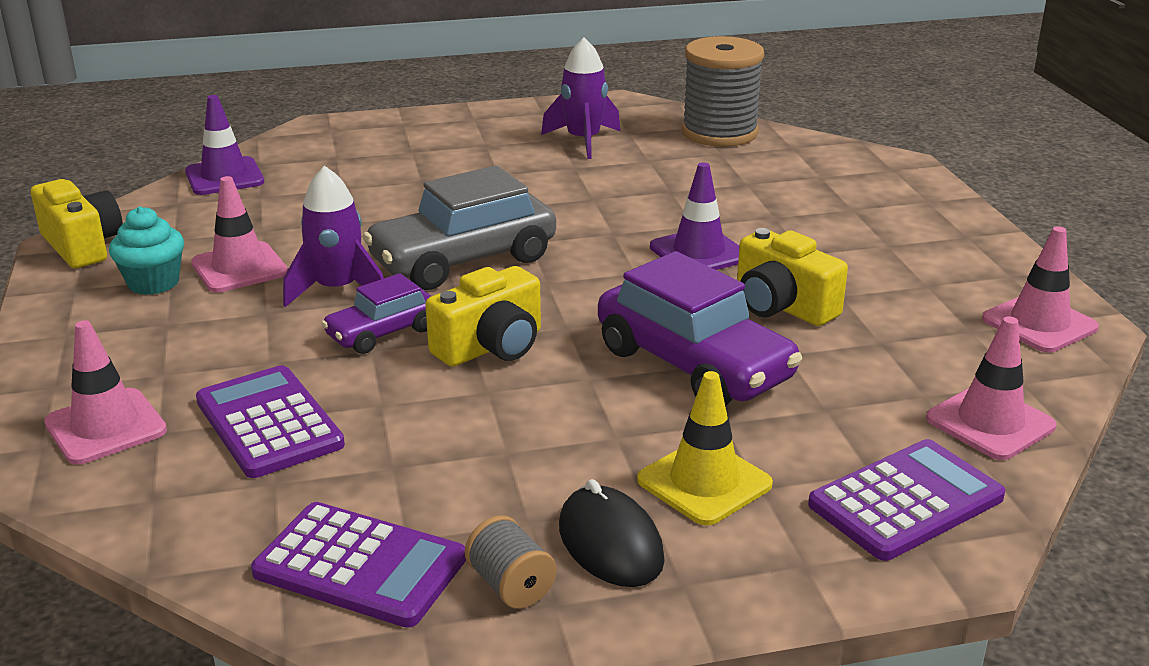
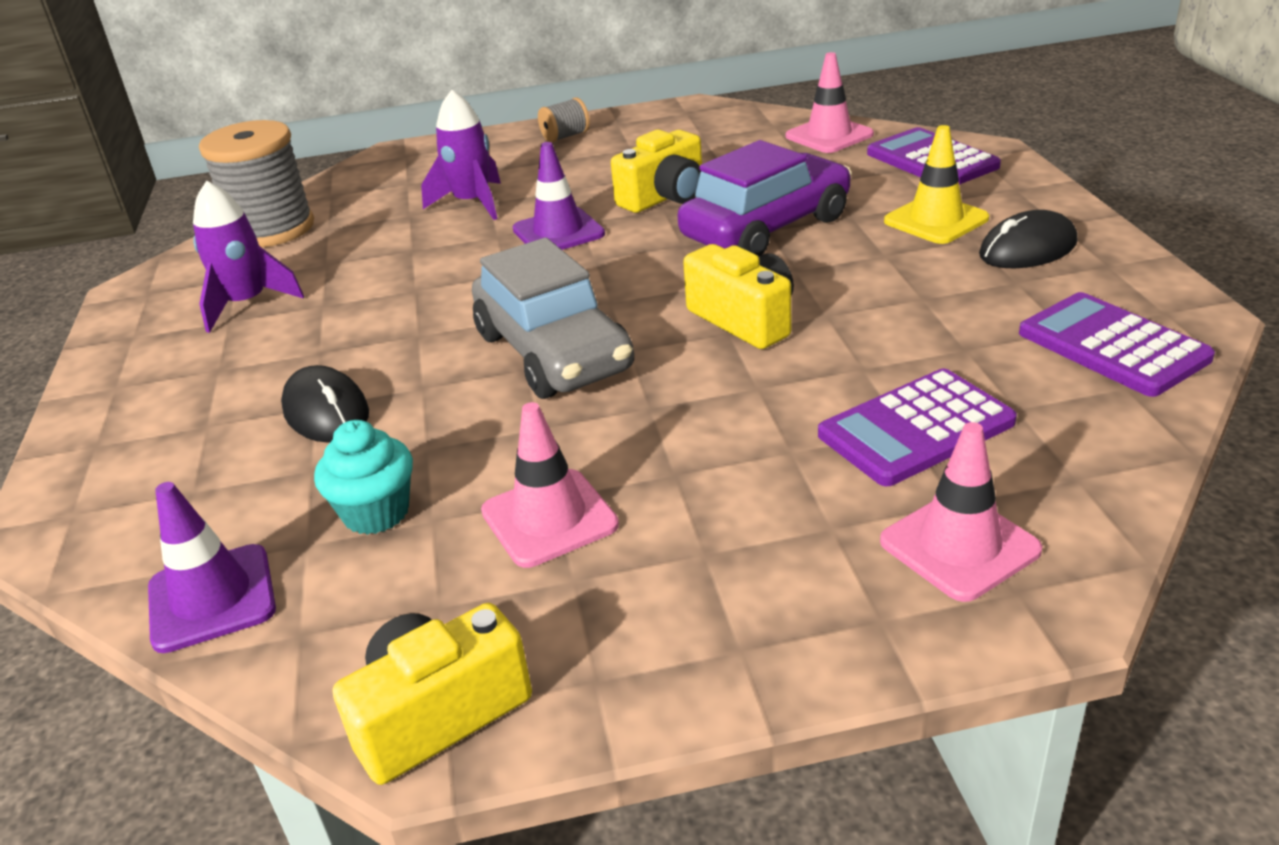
camera: 85 degrees left, 5 degrees up
turquoise cupcake [109,206,184,295] -> turquoise cupcake moved to [314,420,413,535]
purple calculator [251,502,466,628] -> purple calculator turned 60 degrees counterclockwise [1019,292,1215,397]
purple rocket [283,166,384,307] -> purple rocket moved to [421,90,501,220]
purple car [321,273,431,354] -> none
grey spool [465,515,557,609] -> grey spool moved to [538,97,590,143]
pink traffic cone [982,226,1099,352] -> none
none -> black mouse [281,365,369,443]

